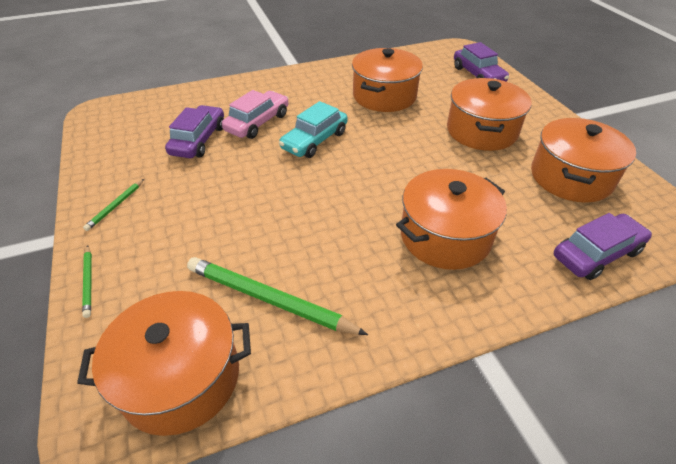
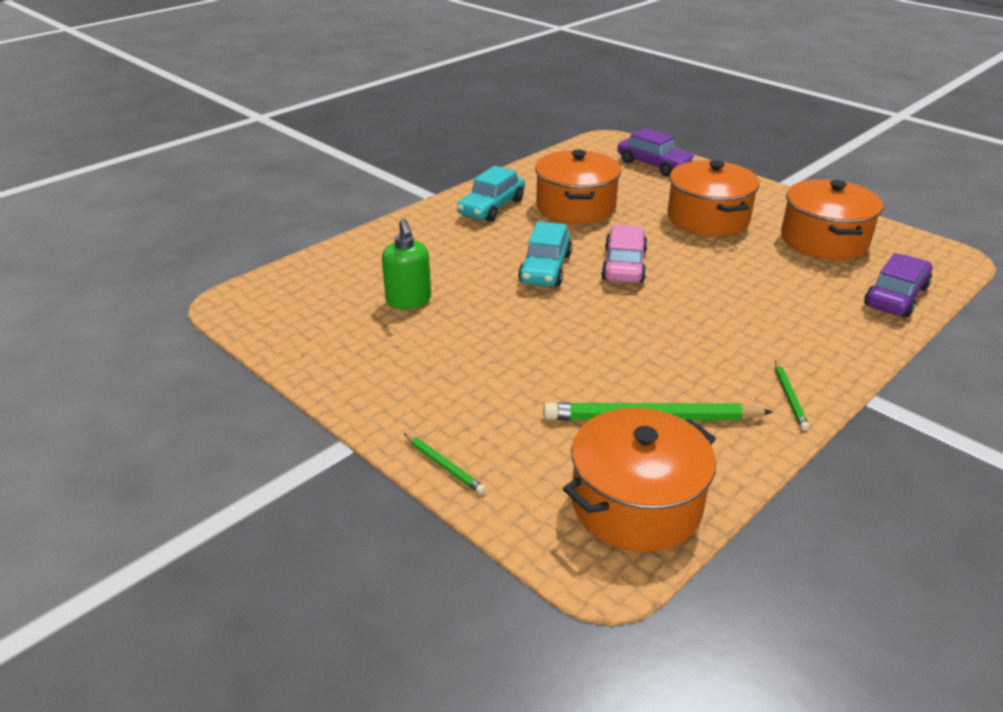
camera: 25 degrees left, 10 degrees down
green pencil [83,179,144,231] -> green pencil moved to [775,361,809,431]
purple car [165,105,224,158] -> green soap dispenser [382,219,431,309]
pink car [222,90,289,139] -> pink car moved to [601,225,648,283]
orange pot [396,169,507,270] -> none
none -> turquoise car [457,166,525,222]

